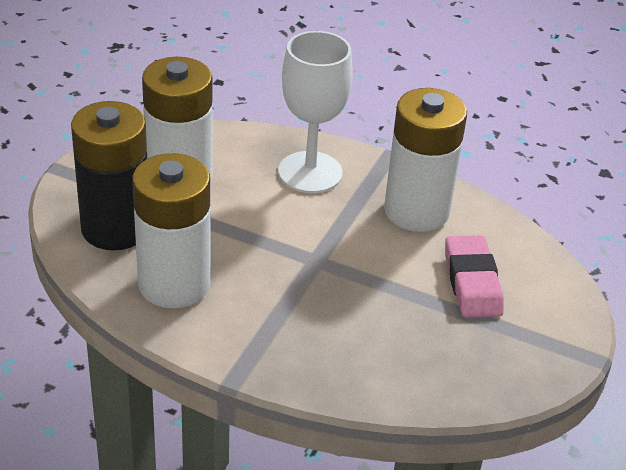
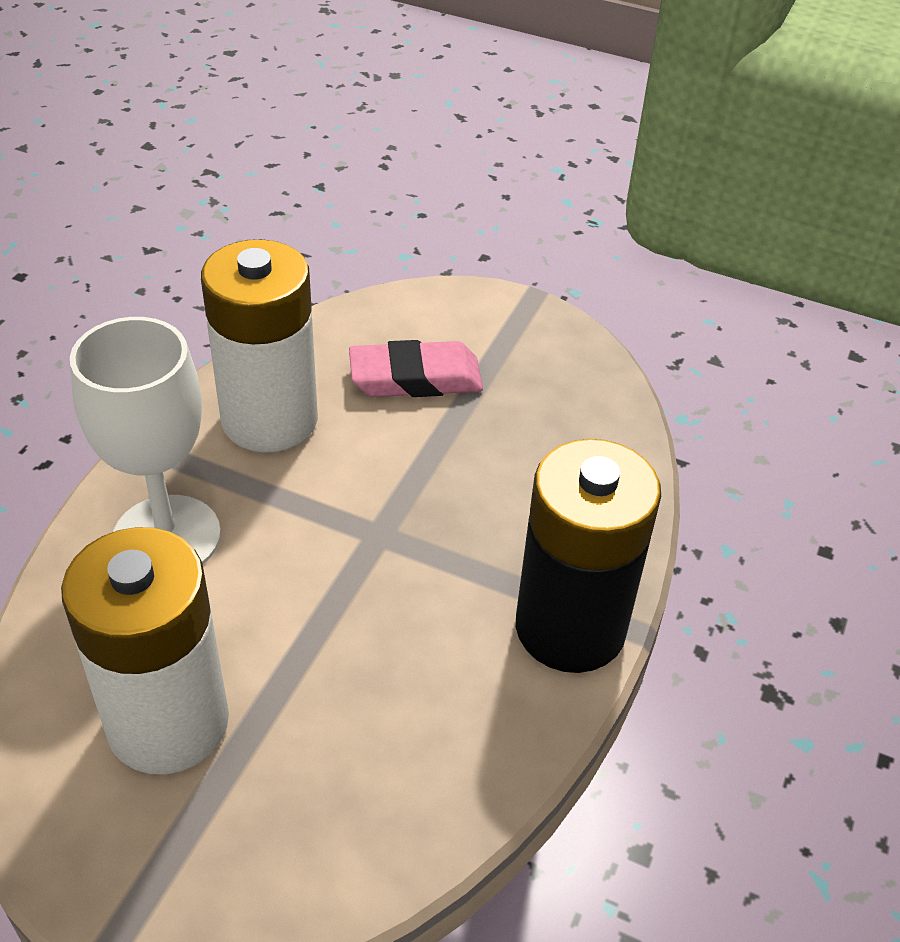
camera: 90 degrees left, 5 degrees up
black battery [71,101,147,251] -> black battery moved to [516,439,661,673]
white battery [132,153,210,308] -> none

